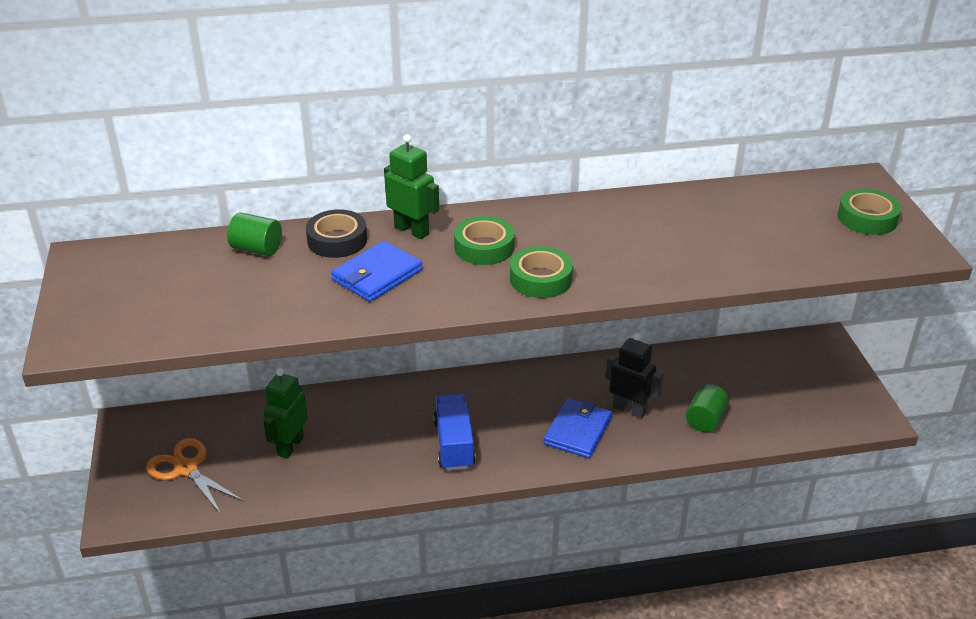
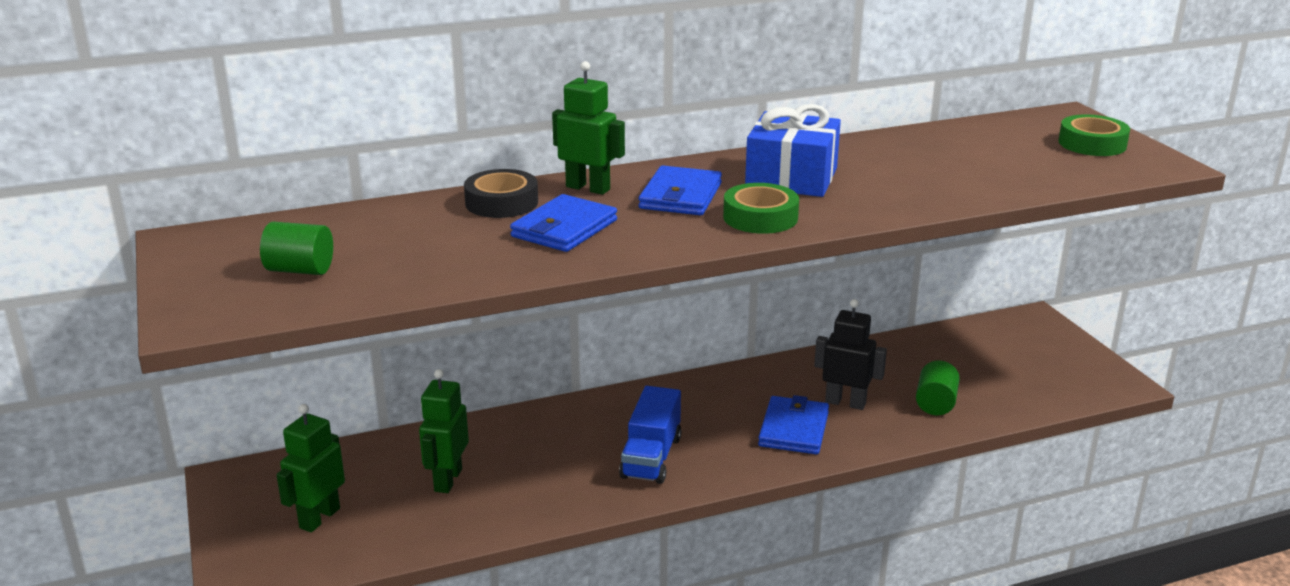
camera: 10 degrees left, 10 degrees down
orange scissors [146,438,243,514] -> green robot [276,404,345,532]
green cylinder [227,212,282,256] -> green cylinder moved to [260,222,333,275]
blue truck [433,394,476,471] -> blue truck turned 150 degrees counterclockwise [619,386,681,484]
green tape [454,216,515,265] -> blue wallet [639,165,722,215]
none -> blue gift [745,104,841,197]

